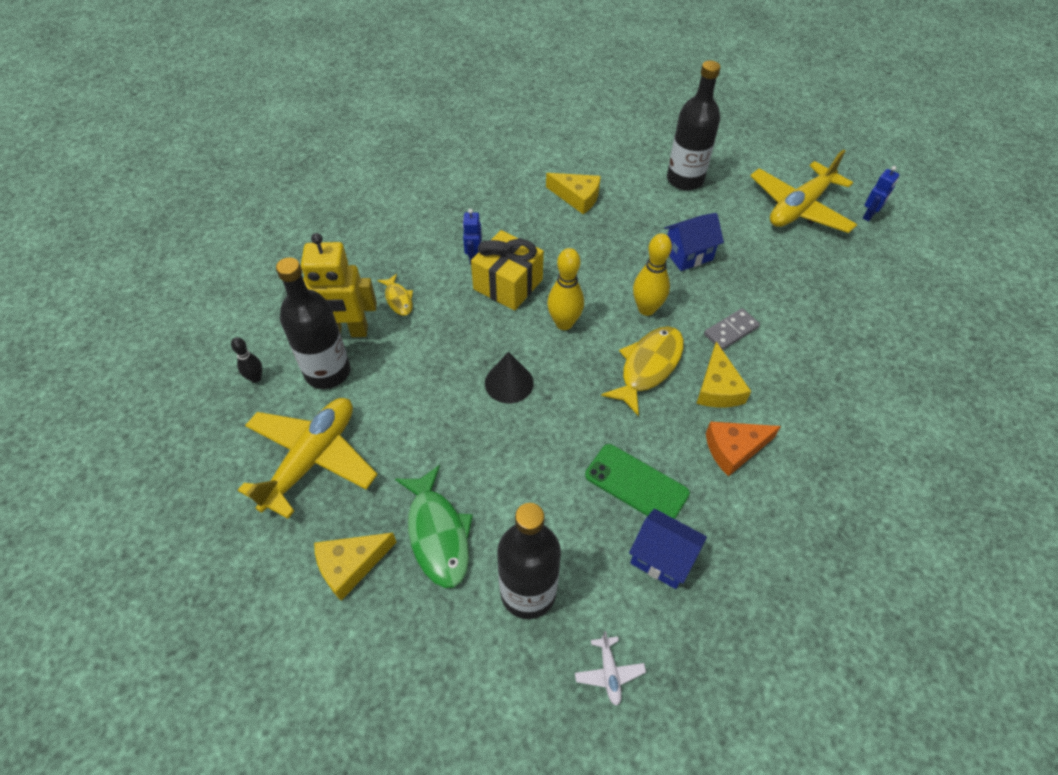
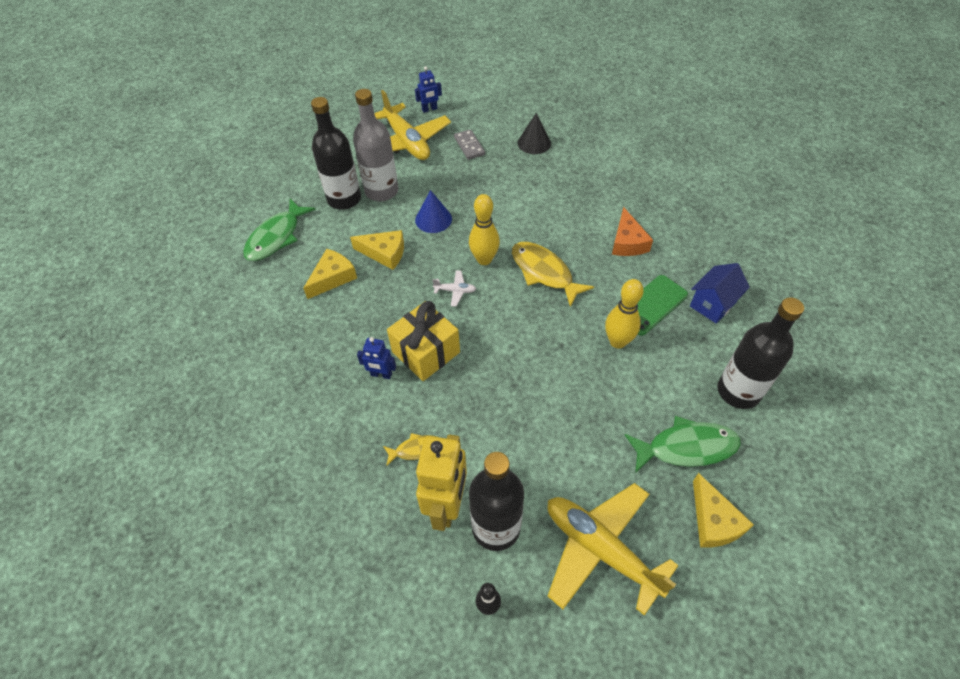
camera: 75 degrees left, 0 degrees up
black cone [485,352,534,403] -> black cone moved to [518,113,551,154]
yellow bowling pin [547,248,584,330] -> yellow bowling pin moved to [605,279,644,349]
white plane [575,631,646,706] -> white plane moved to [432,270,476,307]
blue house [664,213,724,271] -> blue cone [415,190,452,233]
yellow cheese [696,342,751,407] -> yellow cheese moved to [350,230,404,270]
grey domino [704,308,760,350] -> grey domino moved to [454,129,485,160]
blue robot [863,166,899,221] -> blue robot turned 105 degrees clockwise [415,66,442,113]
none -> green fish [243,199,316,261]
none -> grey bottle [353,89,398,201]

